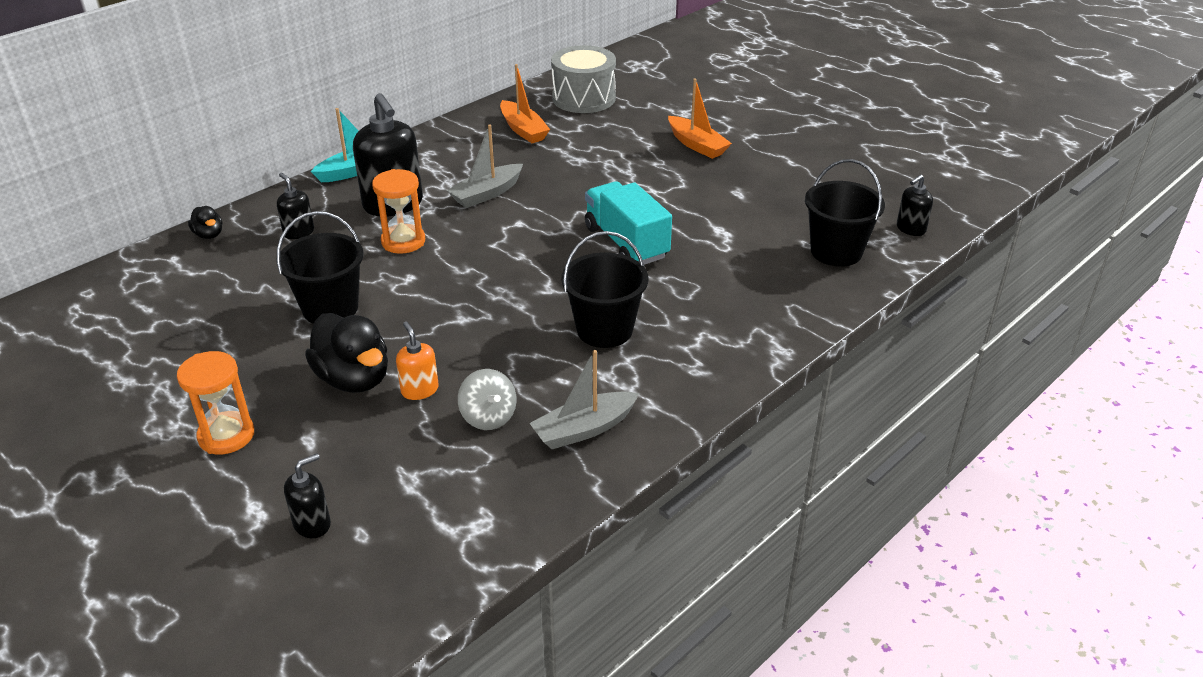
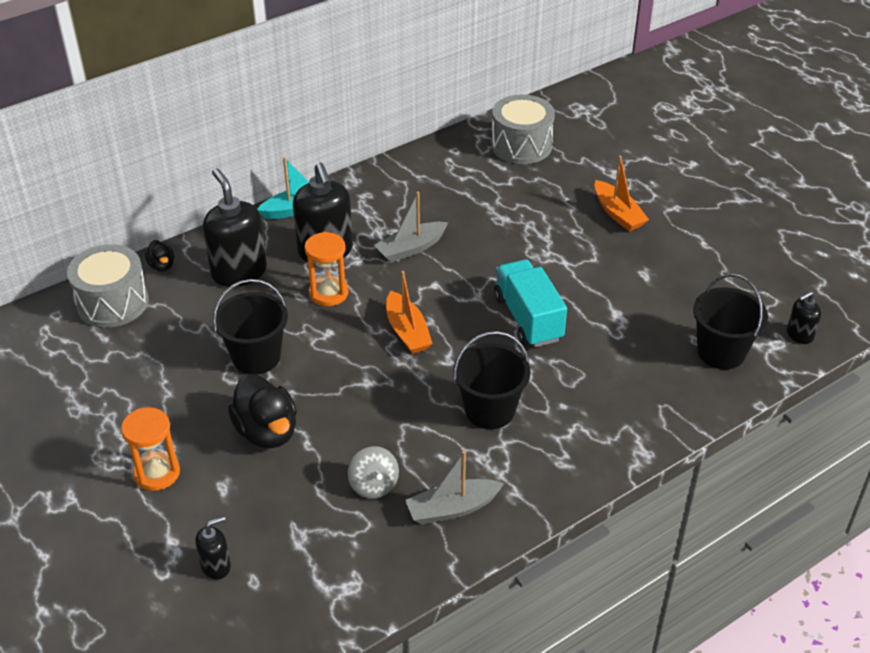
camera: 10 degrees right, 5 degrees up
black soap dispenser [277,173,314,239] -> black soap dispenser [203,168,267,287], size x2.01
orange soap dispenser [396,322,439,400] -> none
orange boat [500,64,550,143] -> orange boat moved to [386,271,433,354]
none -> grey drum [67,244,149,328]

